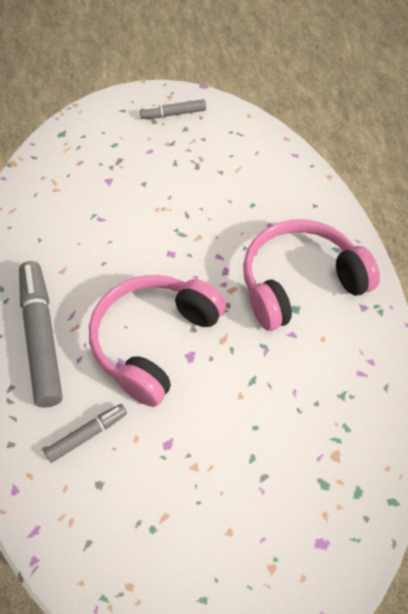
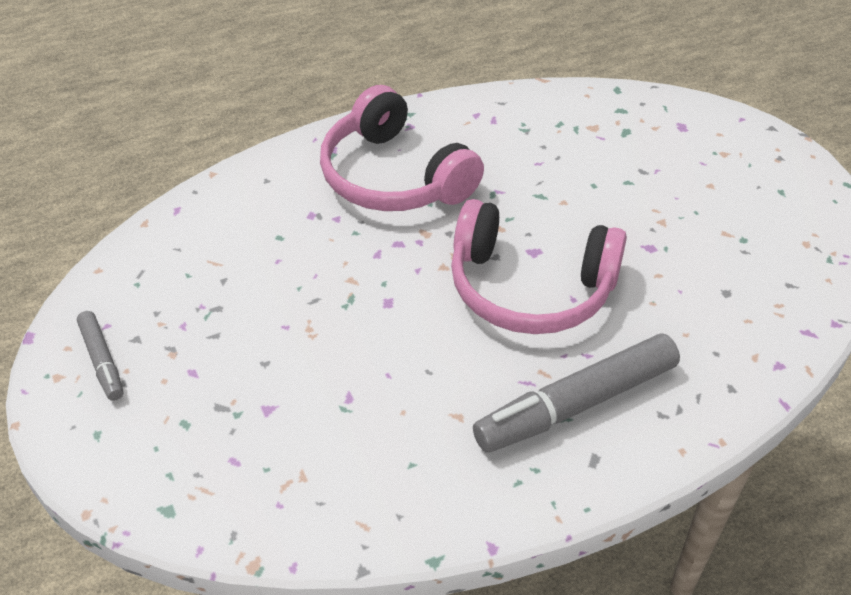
camera: 105 degrees left, 10 degrees down
grey marker [44,404,127,463] -> none

